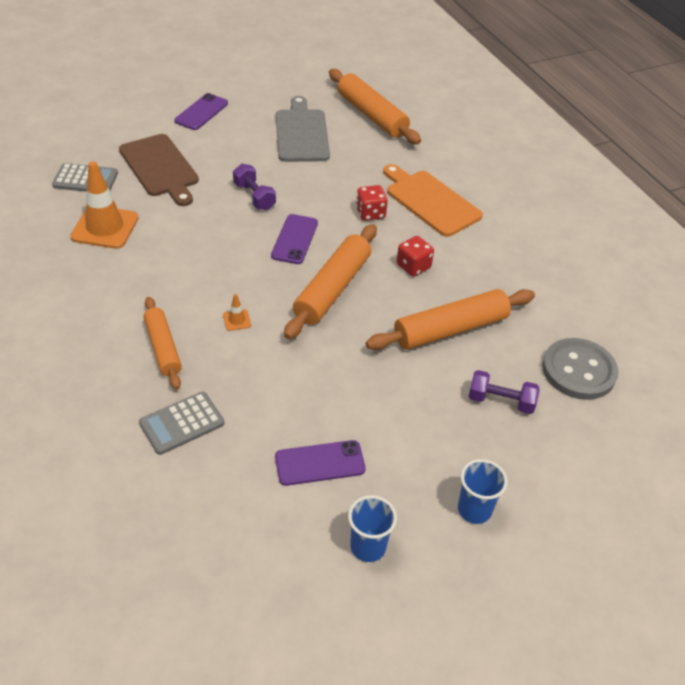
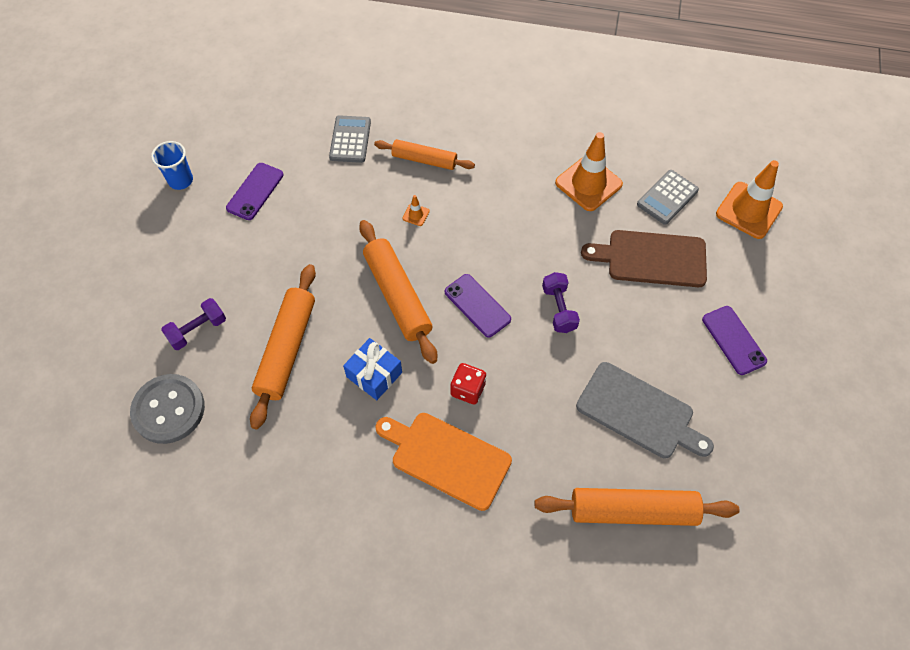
camera: 130 degrees right, 15 degrees up
purple dumbbell [233,164,276,210] -> purple dumbbell turned 75 degrees clockwise [542,272,580,333]
orange cutting board [383,164,483,237] -> orange cutting board turned 150 degrees counterclockwise [375,413,512,511]
red dice [397,236,434,277] -> blue gift [343,338,402,400]
blue cup [458,459,508,524] -> none
none -> orange traffic cone [716,160,783,239]

